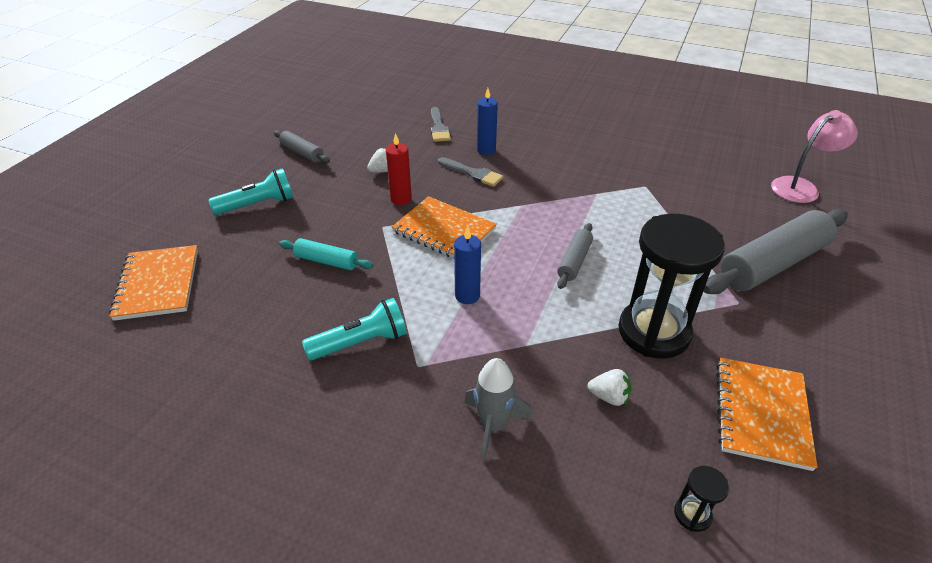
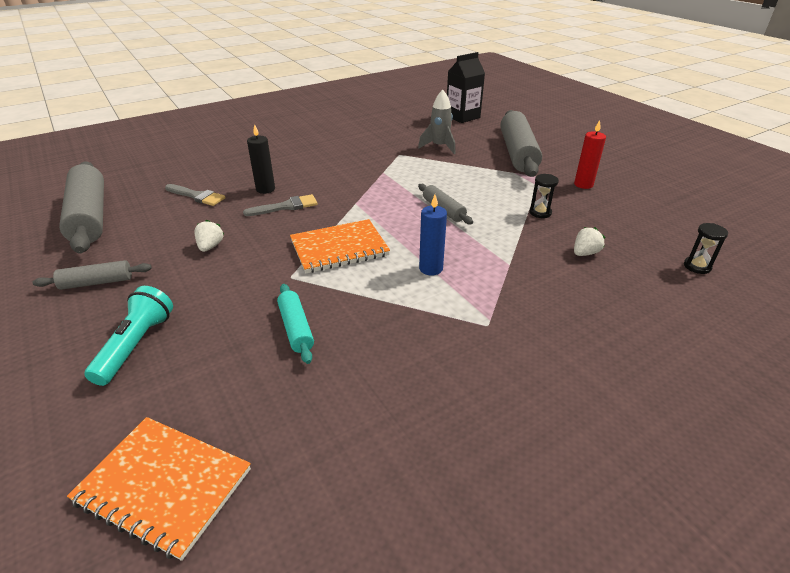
camera: 55 degrees left, 5 degrees down
turquoise rolling pin [279,238,373,270] -> turquoise rolling pin turned 75 degrees counterclockwise [277,284,314,364]
turquoise flashlight [302,298,407,360] -> none
red candle [386,133,412,205] -> red candle moved to [574,120,606,189]
grey rocket [464,358,532,461] -> grey rocket moved to [418,90,455,154]
blue candle [477,88,498,155] -> black candle [247,124,275,194]
black hourglass [618,214,725,359] -> black hourglass [529,174,559,218], size x0.40
orange notebook [717,358,817,471] -> none
pink lamp [771,110,858,203] -> black carton [447,52,485,123]
none -> grey rolling pin [59,161,104,253]

